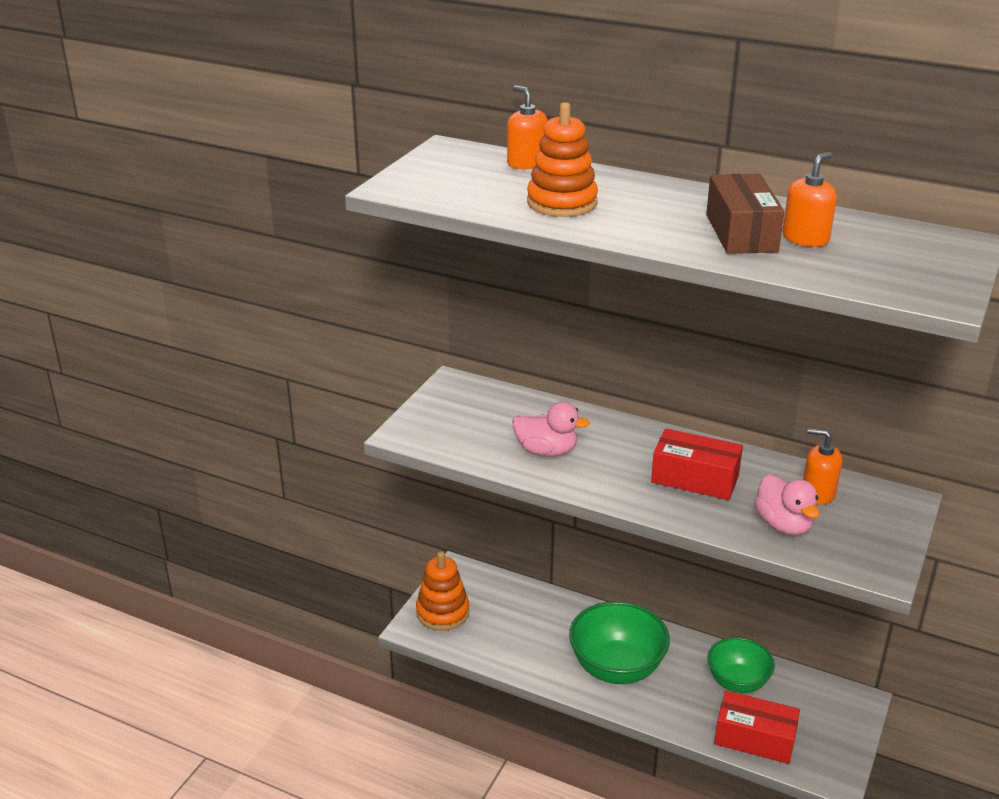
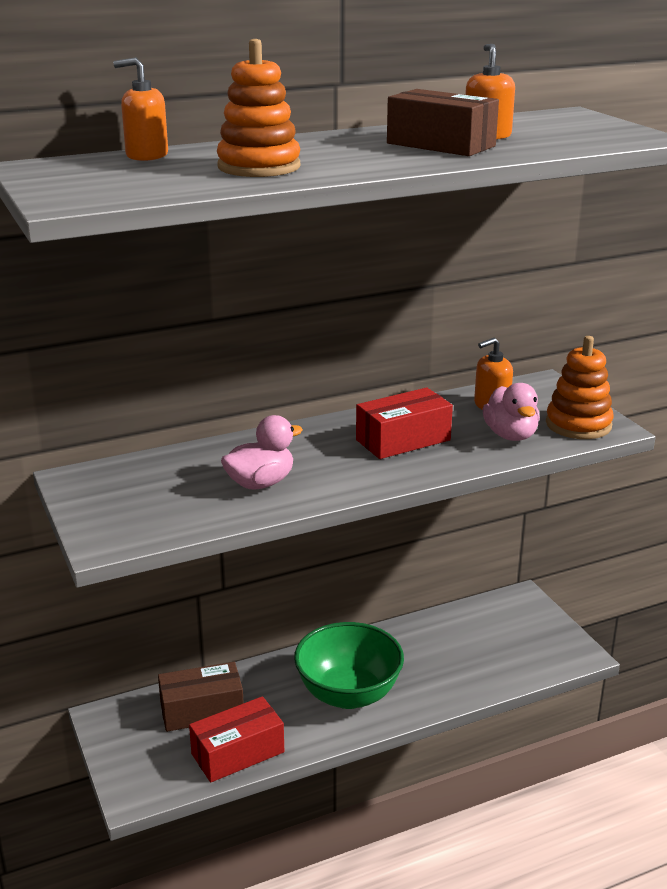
camera: 50 degrees left, 5 degrees down
orange stacking toy [416,551,469,631] -> orange stacking toy moved to [546,336,614,439]
green bowl [707,637,775,693] -> none
red box [714,690,800,764] -> red box moved to [189,696,284,782]
pink duck [754,474,820,536] -> pink duck turned 60 degrees clockwise [483,383,540,441]
none -> brown box [158,662,244,732]

